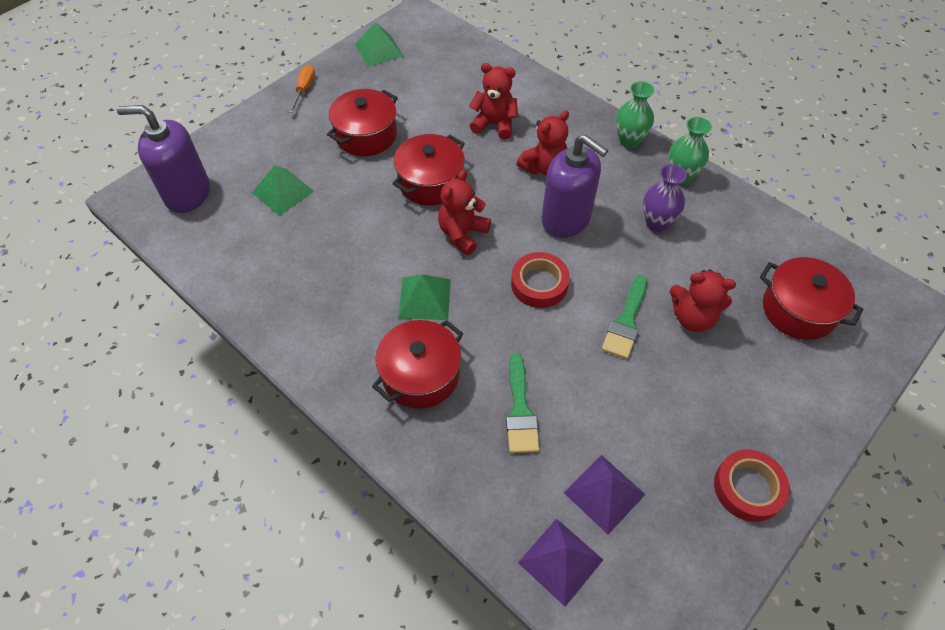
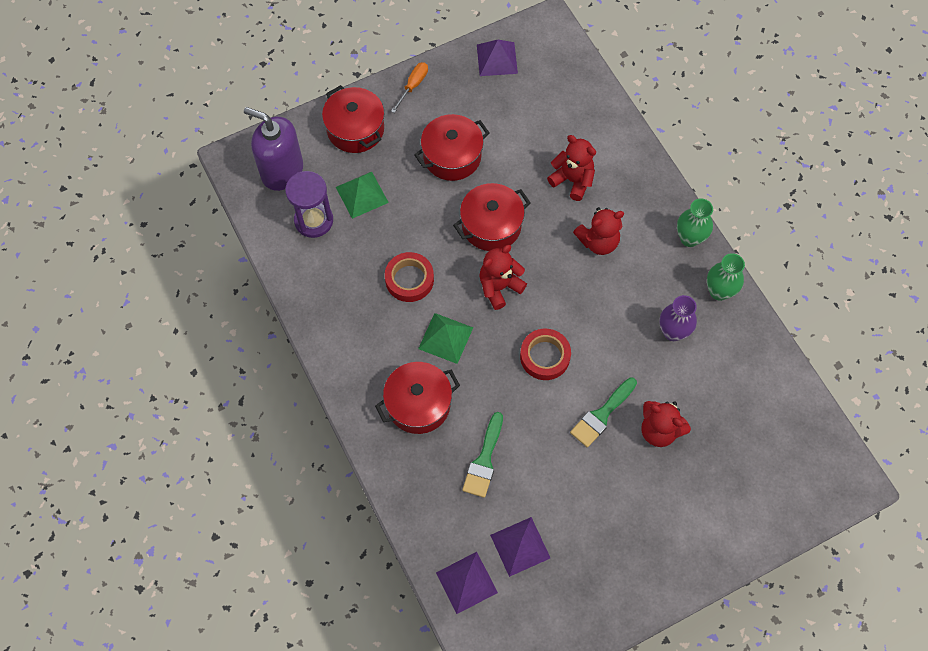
camera: 20 degrees right, 10 degrees up
green pyramid [355,22,404,67] -> purple pyramid [477,40,518,76]
purple soap dispenser [542,134,608,238] -> none
red tape [714,450,790,522] -> red tape moved to [385,252,434,302]
red pot [760,257,863,340] -> red pot moved to [322,85,384,153]
none -> purple hourglass [285,171,333,238]

